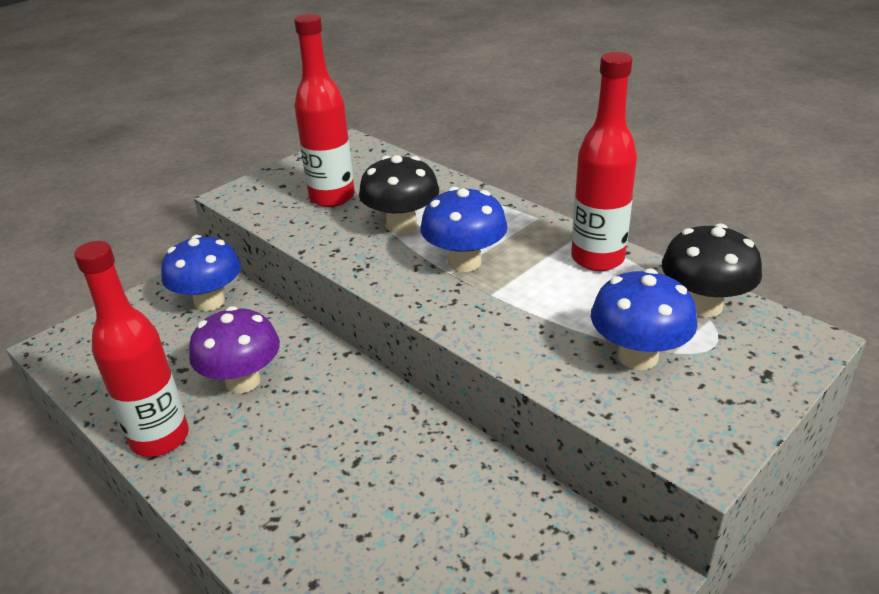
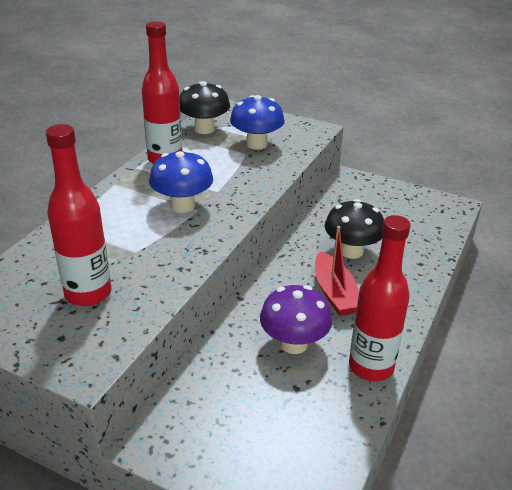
camera: 110 degrees left, 0 degrees up
blue mushroom [161,235,241,311] -> none
black mushroom [359,155,439,234] -> black mushroom moved to [325,199,384,259]
none -> red boat [315,226,359,316]

